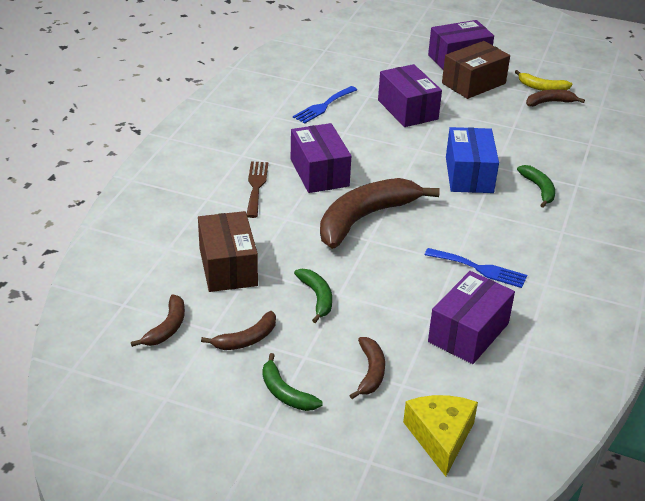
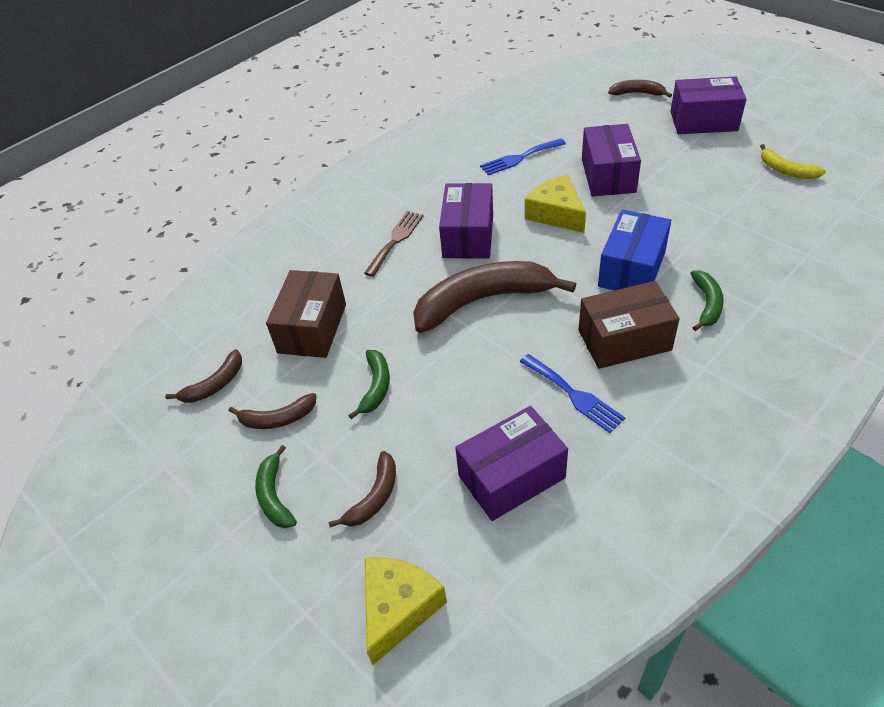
camera: 30 degrees right, 10 degrees up
brown box [442,41,510,99] -> brown box moved to [579,281,680,369]
brown banana [526,89,585,107] -> brown banana moved to [608,80,672,98]
none -> yellow cheese [525,175,586,233]

